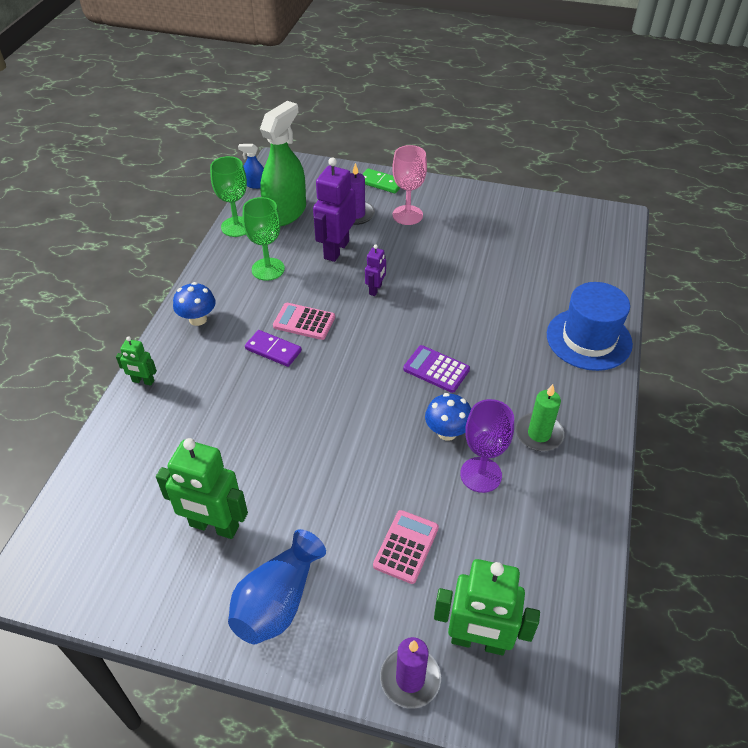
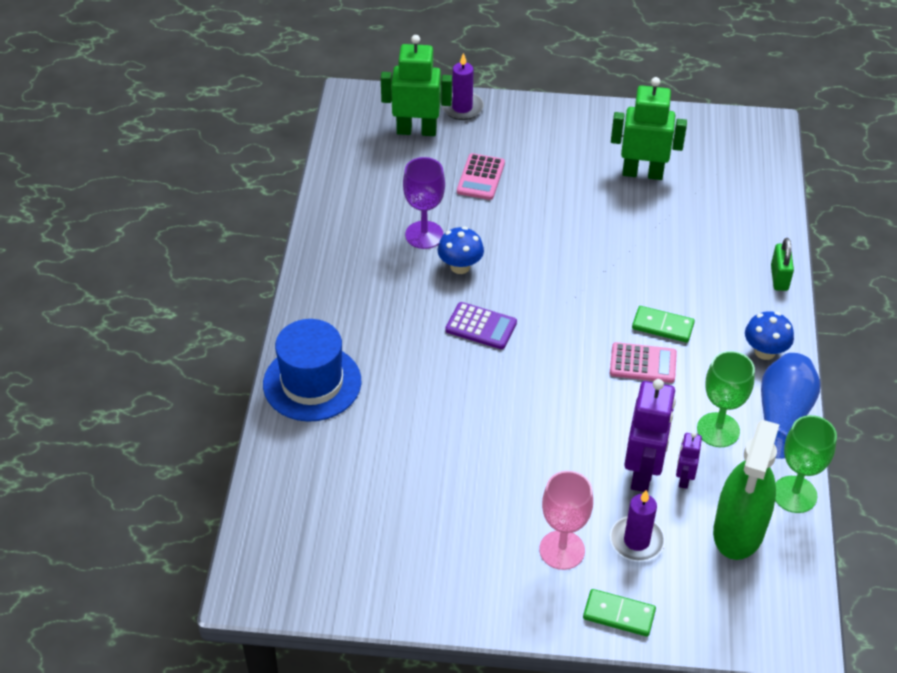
camera: 170 degrees right, 0 degrees up
green robot [116,336,157,386] -> green padlock [771,238,794,291]
blue vase [228,529,326,644] -> blue vase moved to [761,353,820,459]
blue spray bottle [238,144,264,189] -> none
purple domino [245,330,302,367] -> green domino [632,306,695,343]
purple robot [365,245,386,296] -> purple robot moved to [676,432,702,489]
green candle [516,384,565,451] -> none

